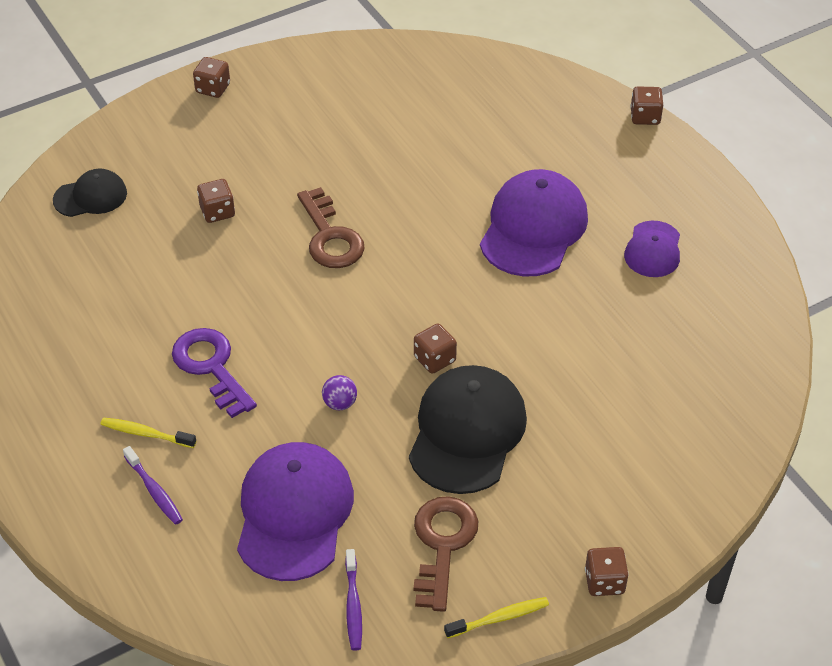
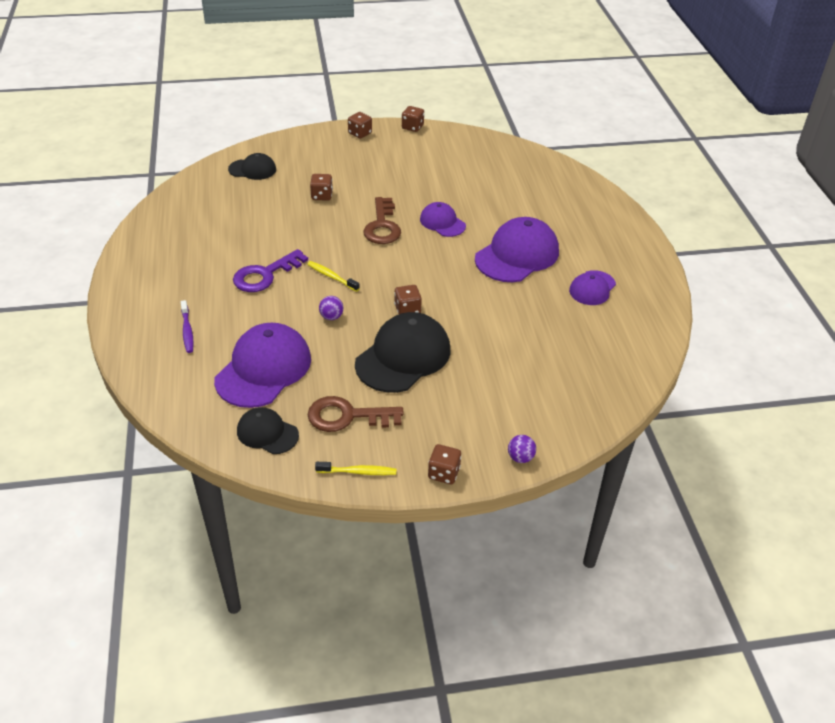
camera: 20 degrees right, 5 degrees down
yellow toothbrush [100,417,196,448] -> yellow toothbrush moved to [307,261,360,292]
purple key [172,328,257,418] -> purple key turned 120 degrees counterclockwise [233,249,308,292]
purple toothbrush [345,549,362,651] -> black cap [237,407,299,454]
brown key [414,496,478,612] -> brown key turned 120 degrees counterclockwise [307,396,404,432]
brown dice [630,86,663,125] -> brown dice moved to [402,106,424,132]
none -> purple cap [420,202,466,237]
none -> purple ball [508,435,536,463]

